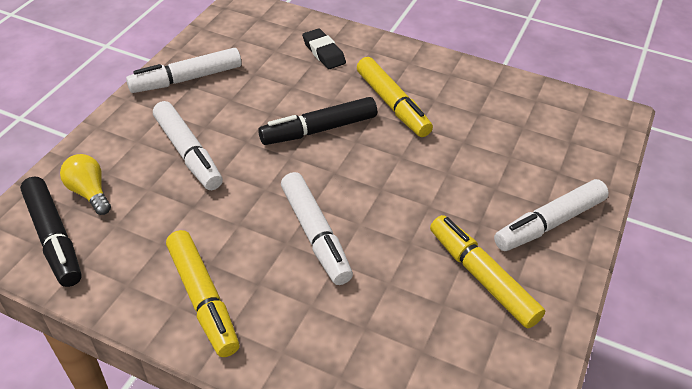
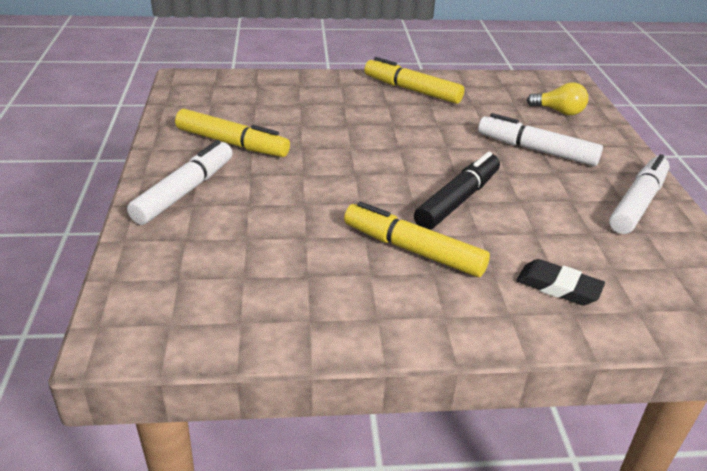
camera: 150 degrees right, 10 degrees down
black marker [20,177,82,287] -> none
white marker [281,172,353,285] -> none

